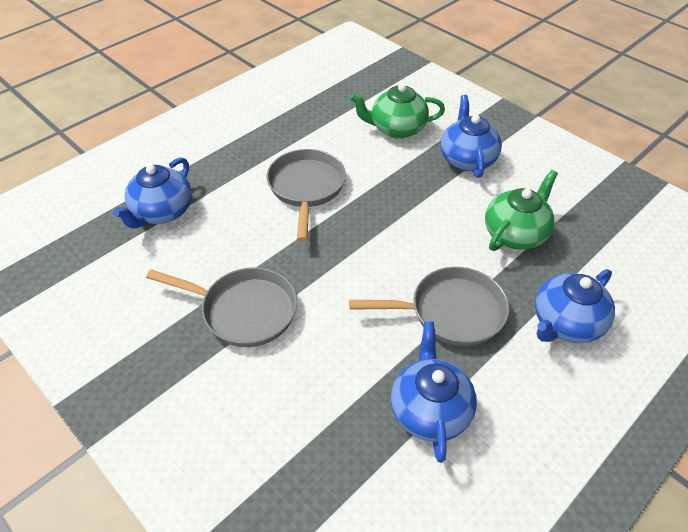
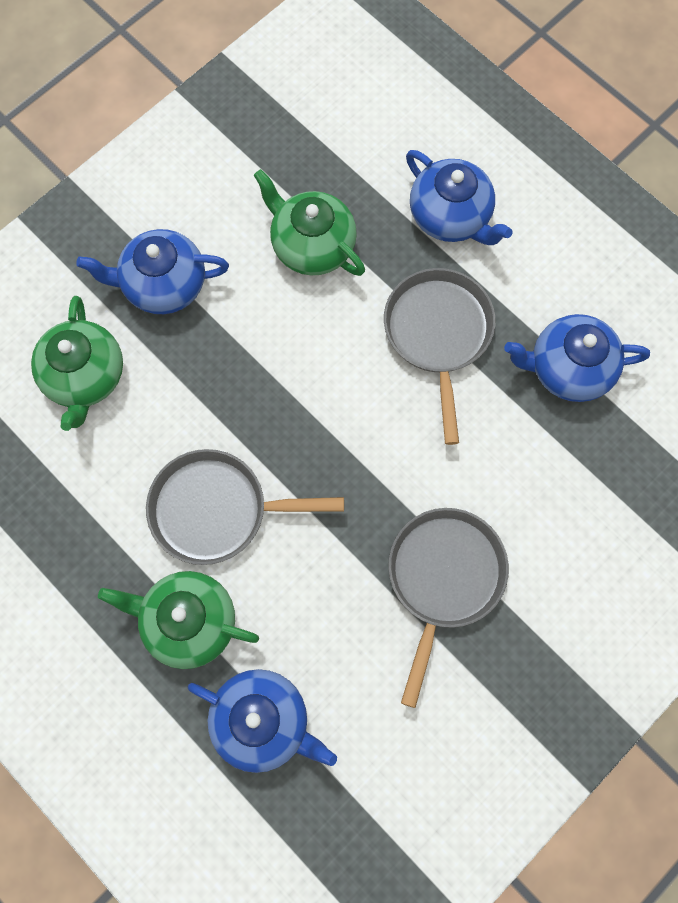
camera: 90 degrees left, 25 degrees up
none -> green teapot [98,571,259,669]

